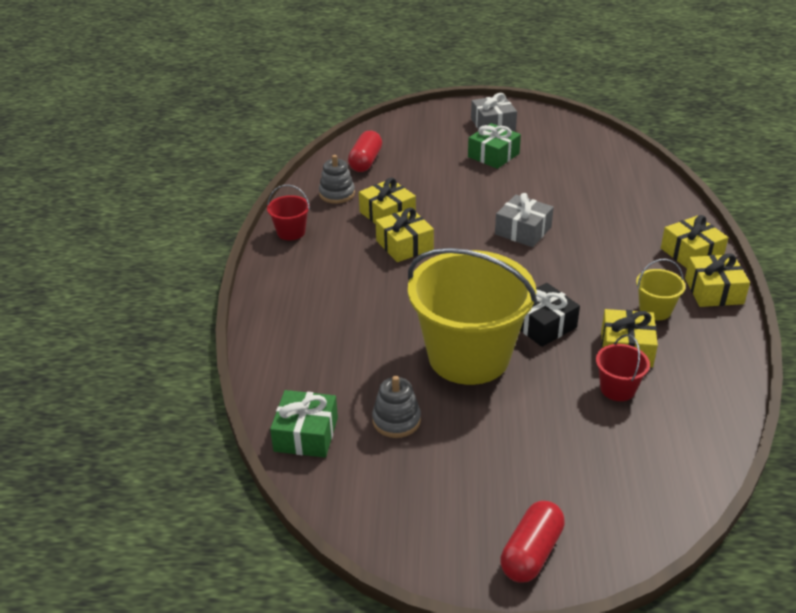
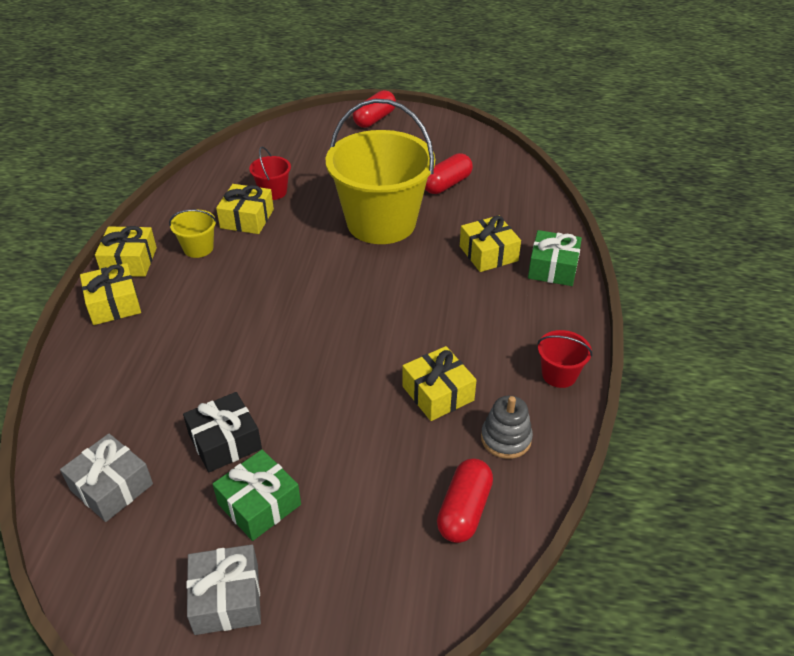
camera: 175 degrees left, 5 degrees up
green gift [270,390,338,458] -> green gift moved to [528,230,582,286]
grey stacking toy [372,376,421,438] -> red capsule [425,153,473,194]
yellow gift [376,208,434,262] -> yellow gift moved to [460,215,521,272]
grey gift [495,193,554,247] -> grey gift moved to [60,433,153,522]
black gift [520,283,580,347] -> black gift moved to [183,392,262,472]

